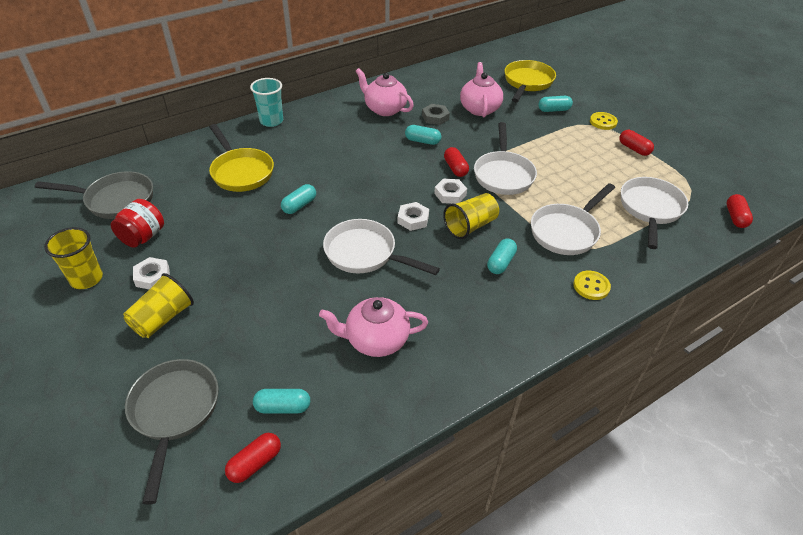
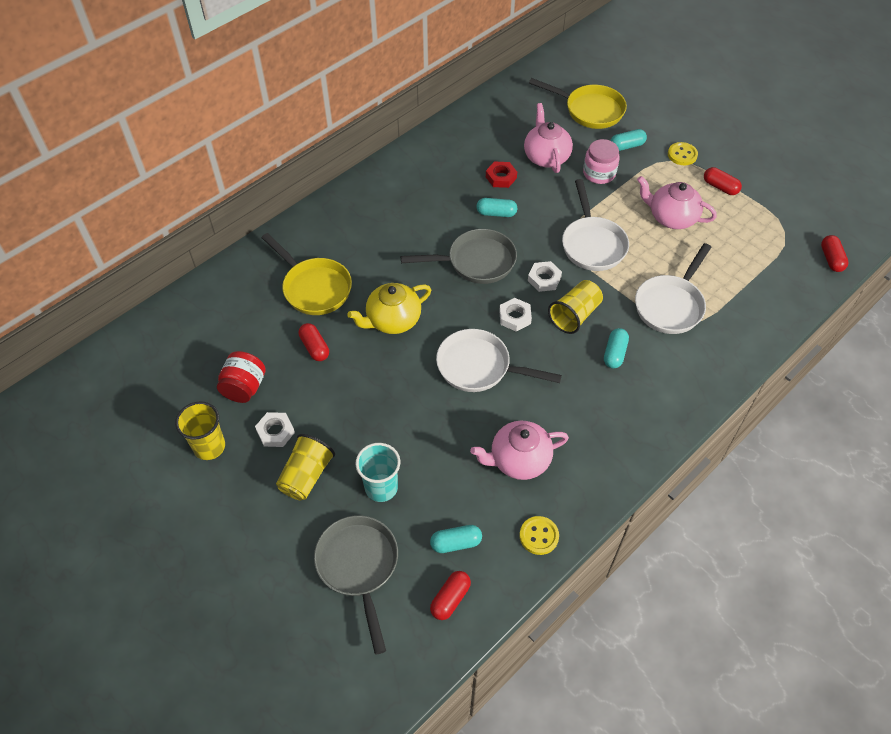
camera: 10 degrees left, 10 degrees up
grey pan [35,171,153,219] -> grey pan moved to [401,229,517,284]
turquoise cup [250,78,283,127] -> turquoise cup moved to [356,443,400,502]
turquoise capsule [281,184,316,214] -> yellow teapot [347,283,431,334]
pink teapot [356,68,414,116] -> pink teapot moved to [637,176,717,229]
grey nut [422,104,450,125] -> red nut [486,162,517,188]
red capsule [444,147,469,177] -> red capsule moved to [299,323,329,361]
yellow pan [505,60,556,102] -> yellow pan turned 105 degrees clockwise [529,78,627,129]
yellow button [574,271,611,300] -> yellow button moved to [520,516,559,555]
white pan [621,177,688,249] -> none
none -> pink jar [583,139,619,184]

